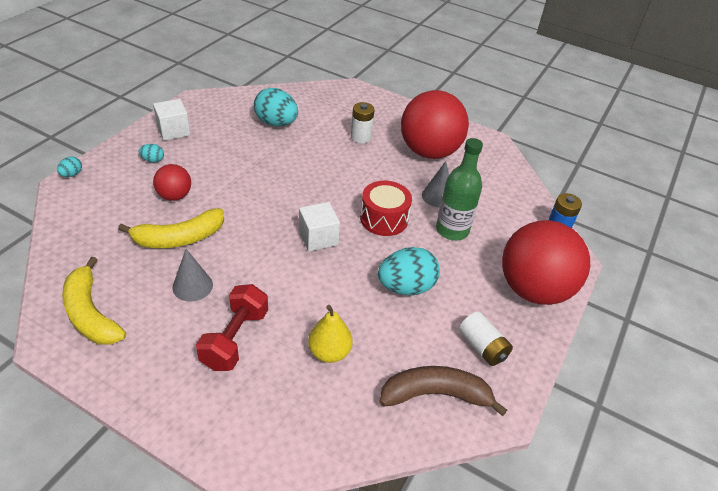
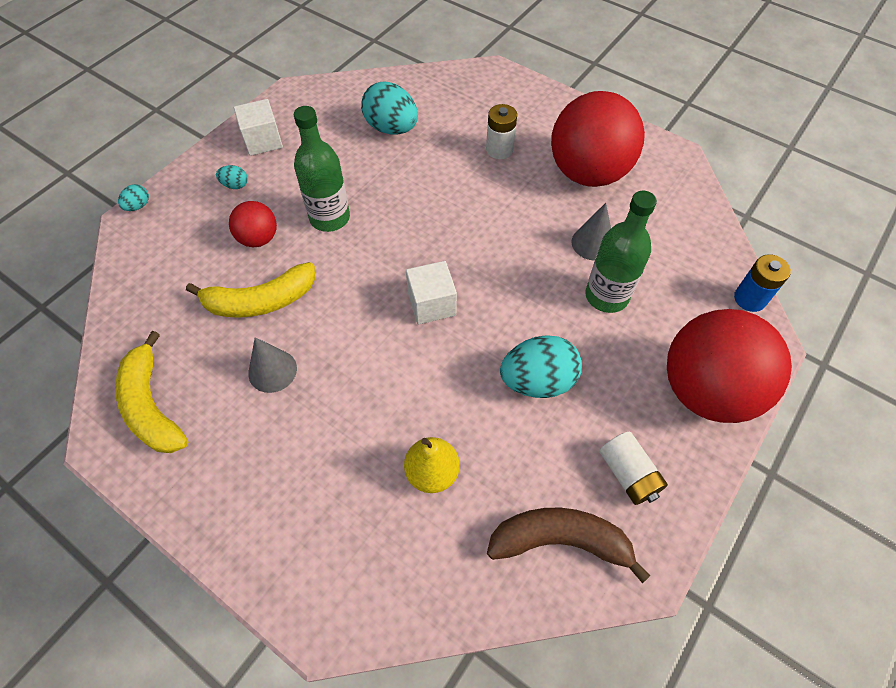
camera: 10 degrees right, 15 degrees up
red dumbbell [196,284,268,371] -> none
red drum [360,181,412,236] -> none
none -> green bottle [294,106,350,232]

